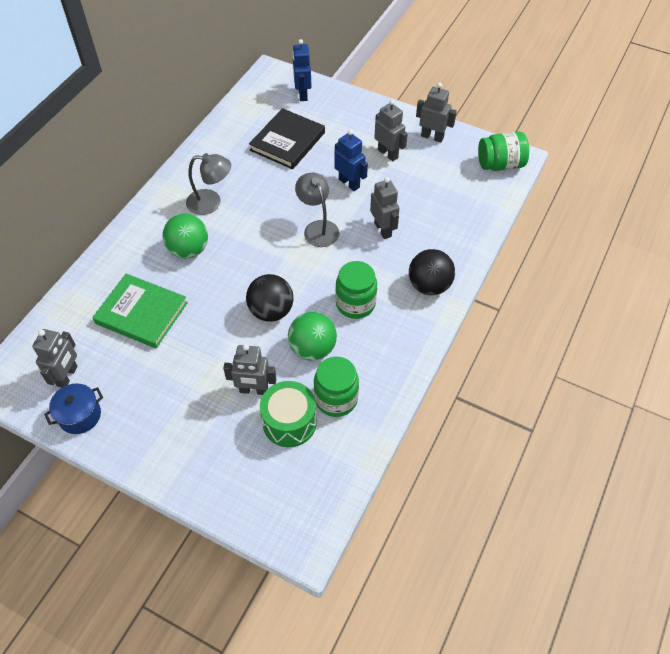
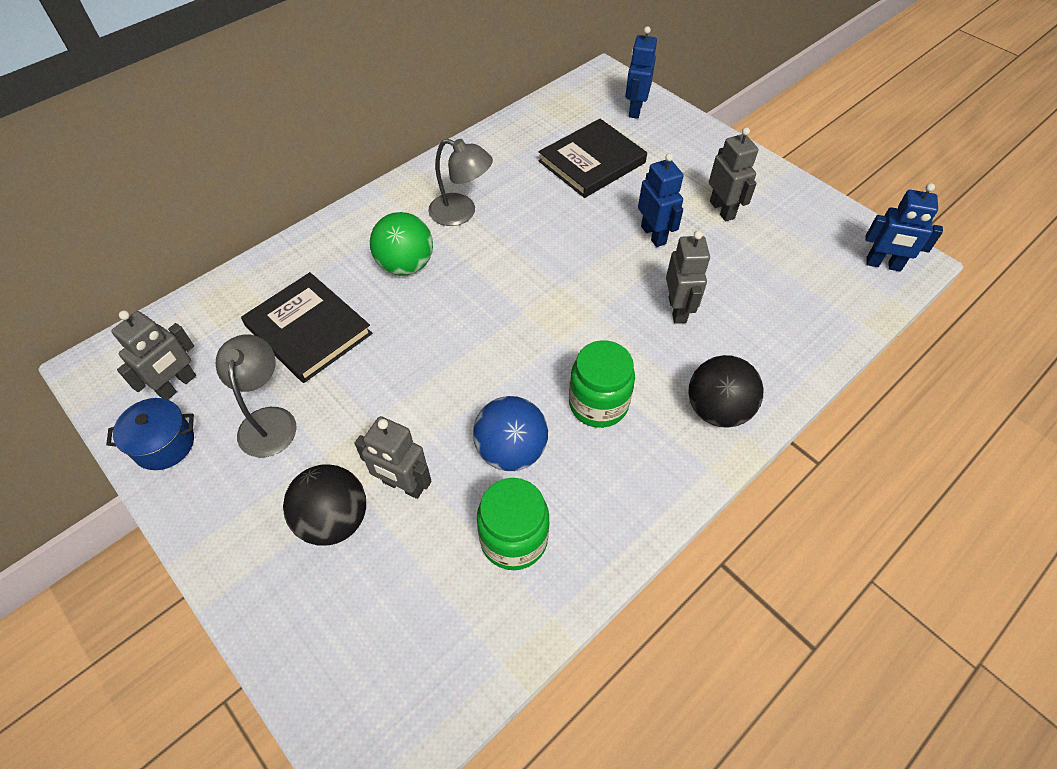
camera: 20 degrees right, 0 degrees up
green book [92,274,188,348] -> black book [241,272,372,383]
black ball [246,274,294,322] -> black ball moved to [283,464,366,546]
green drum [260,381,317,447] -> none
green ball [288,312,337,360] -> blue ball [473,396,548,471]
grey lamp [295,173,340,247] -> grey lamp moved to [216,334,297,457]
grey robot [416,83,457,143] -> none
green jar [478,132,529,171] -> blue robot [865,183,943,272]

